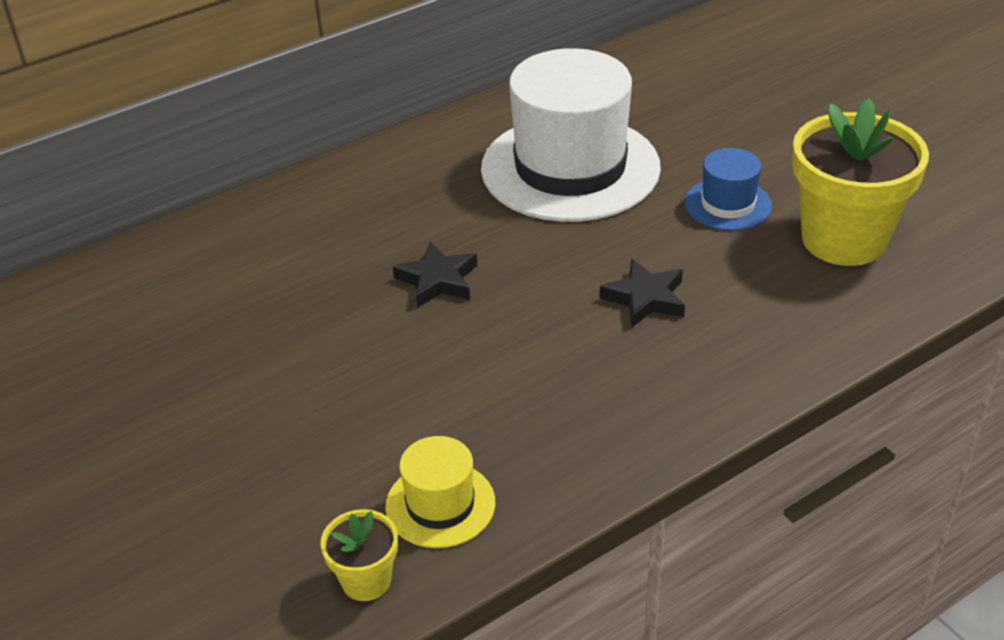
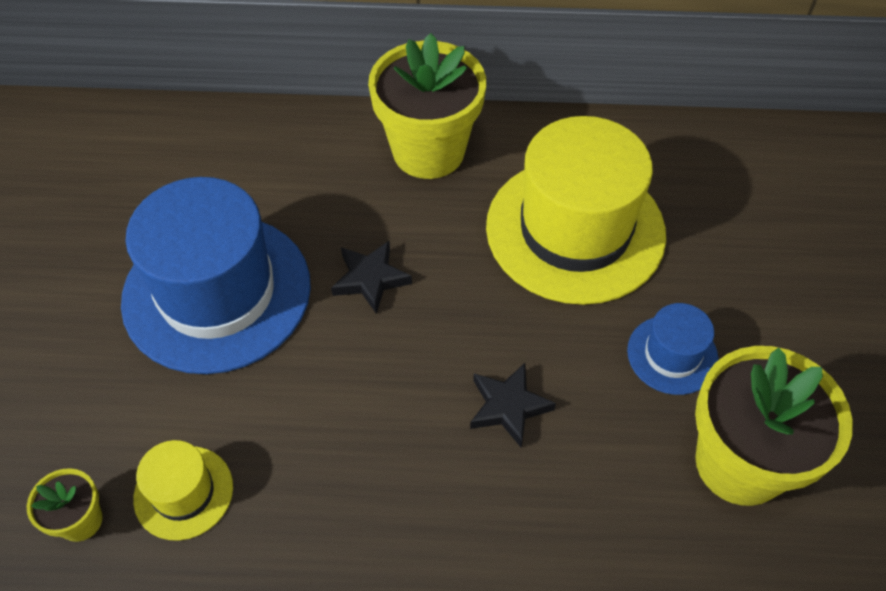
camera: 35 degrees right, 15 degrees up
white hat [481,48,661,222] -> yellow hat [486,116,666,305]
none -> blue hat [121,177,311,374]
none -> yellow flower pot [368,33,486,179]

